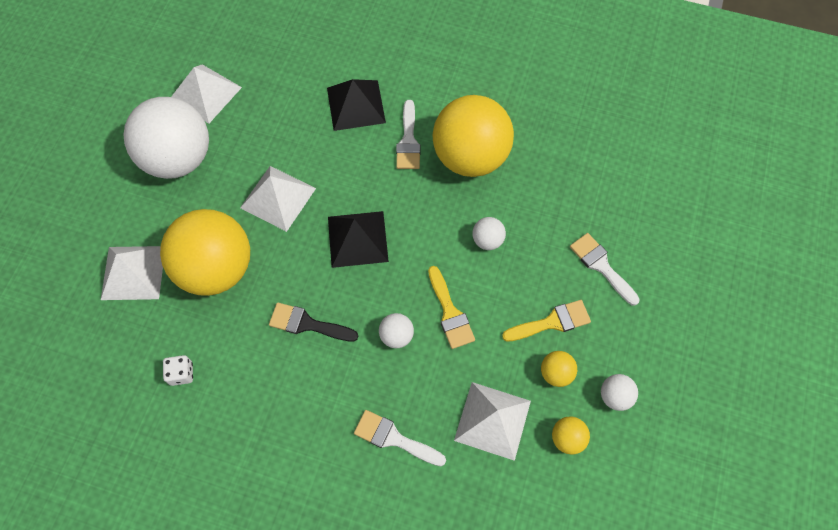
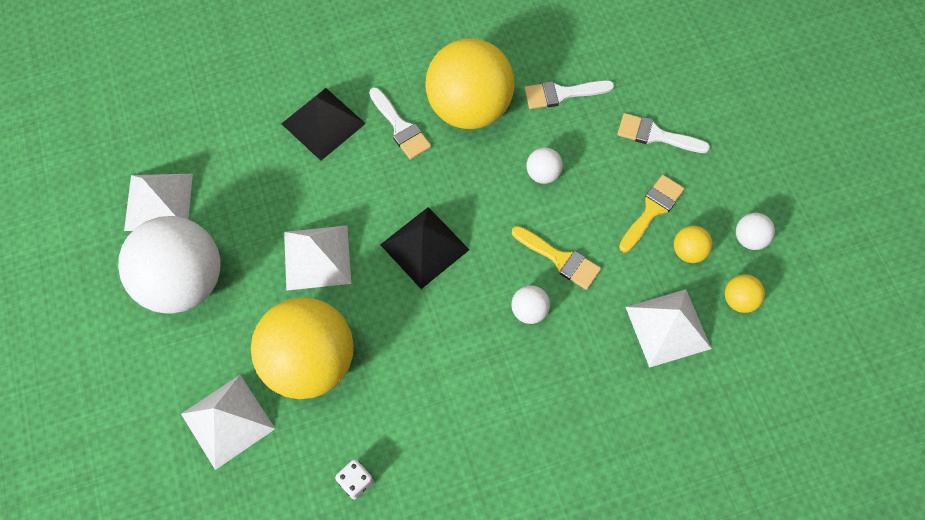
camera: 35 degrees left, 0 degrees up
black brush [269,302,358,342] -> none
white brush [354,410,446,466] -> white brush moved to [524,80,614,109]

